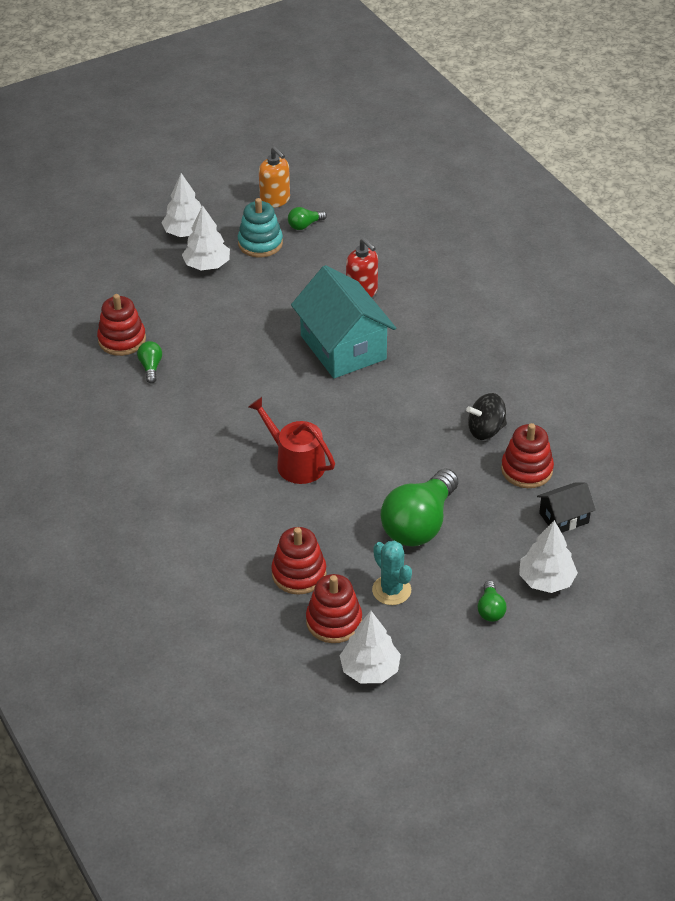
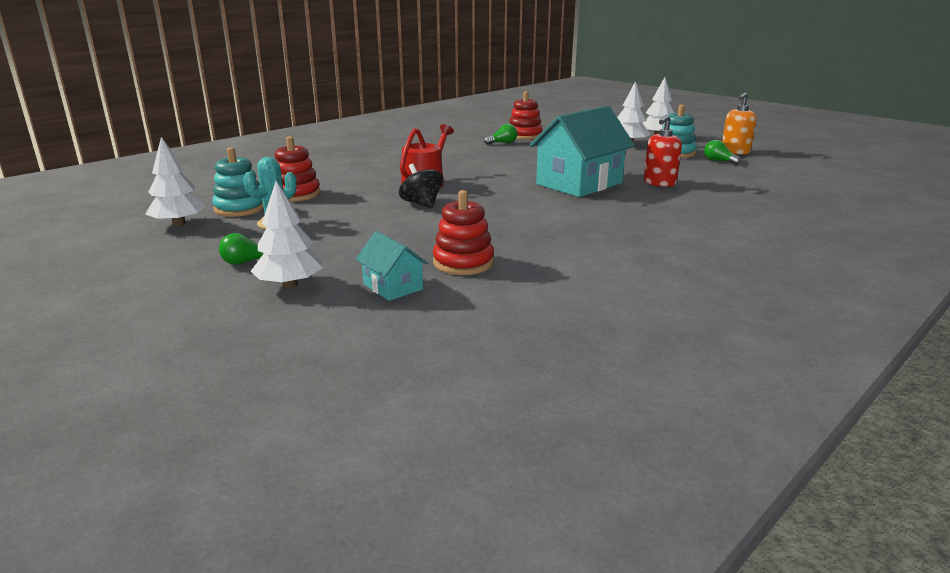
camera: 75 degrees right, 20 degrees down
red stacking toy [306,574,362,643] -> turquoise stacking toy [212,147,264,217]
green light bulb [381,469,458,547] -> none
black spinning top [466,393,507,440] -> black spinning top moved to [399,163,443,209]
black house [537,482,596,533] -> turquoise house [355,231,428,301]

